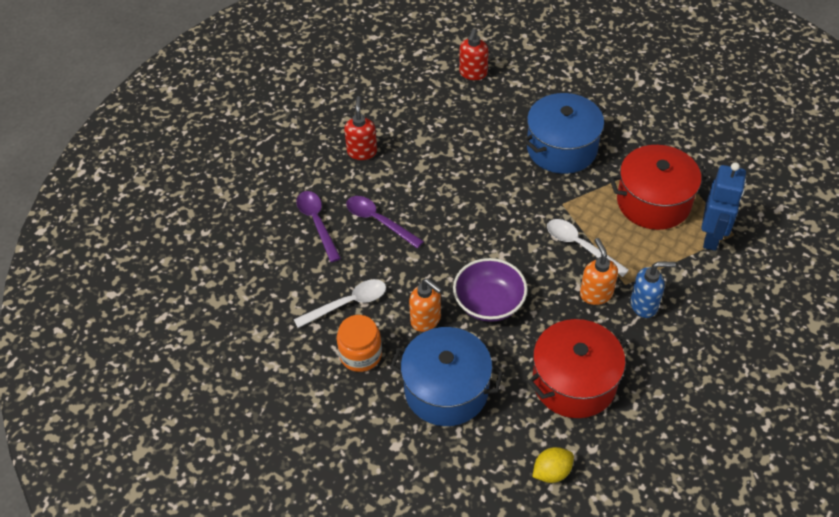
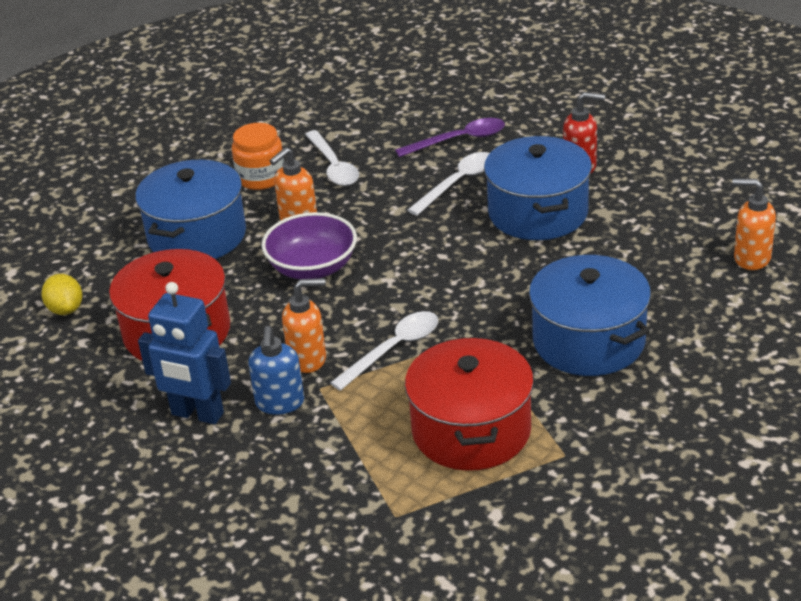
camera: 95 degrees right, 15 degrees down
purple spoon [346,196,424,248] -> white spoon [407,152,490,216]
red soap dispenser [459,29,489,80] -> orange soap dispenser [732,179,776,270]
blue robot [701,162,746,251] -> blue robot moved to [138,282,231,424]
none -> blue pot [484,136,592,240]

